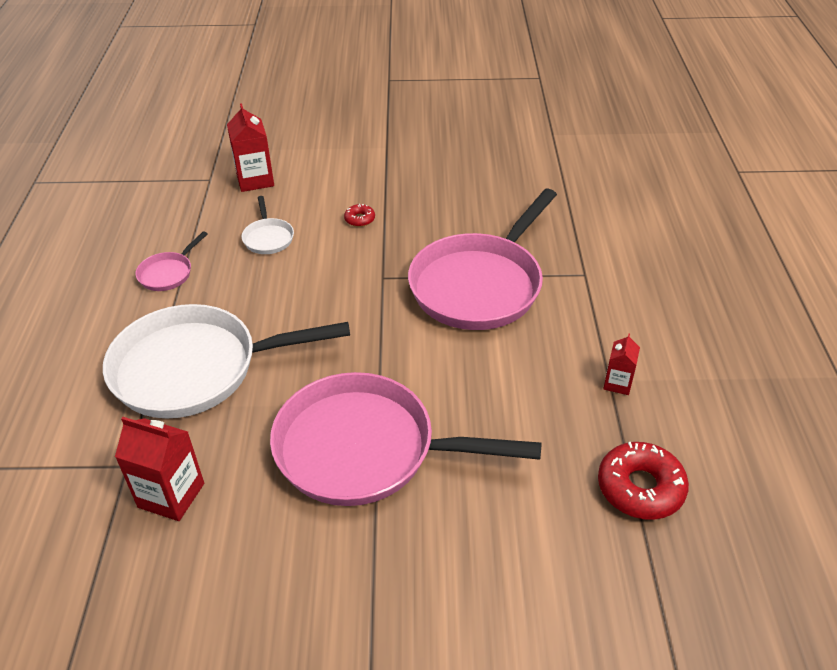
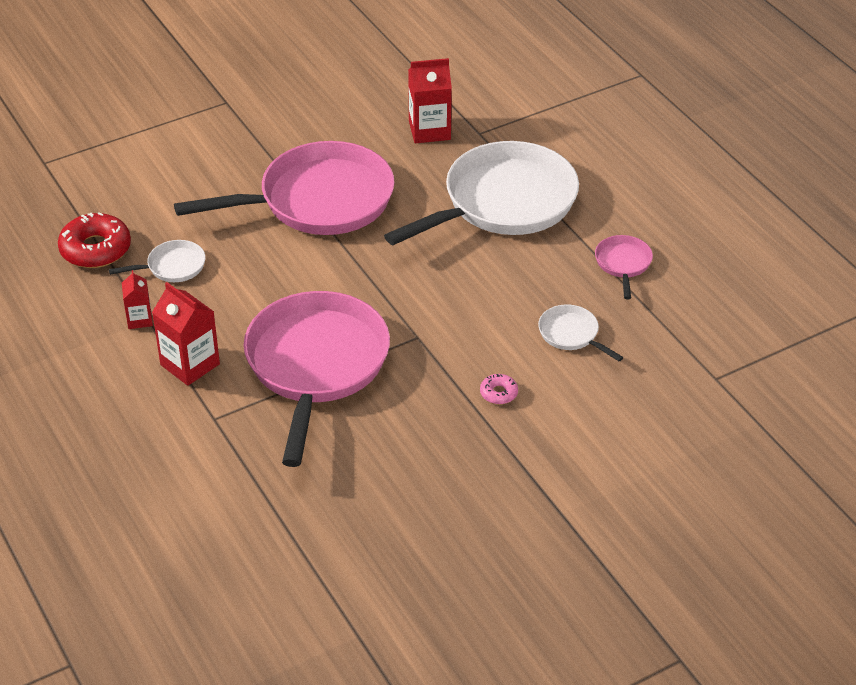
camera: 150 degrees right, 0 degrees up
red carton [227,103,274,192] -> red carton moved to [152,282,220,386]
red donut [344,204,375,227] -> pink donut [480,374,518,404]
none -> white pan [109,240,205,282]

